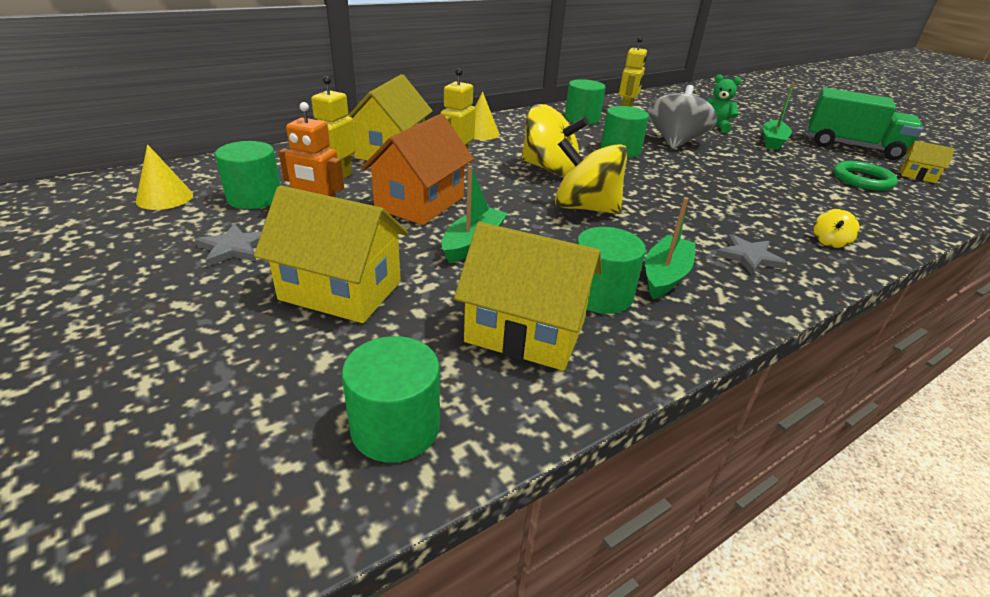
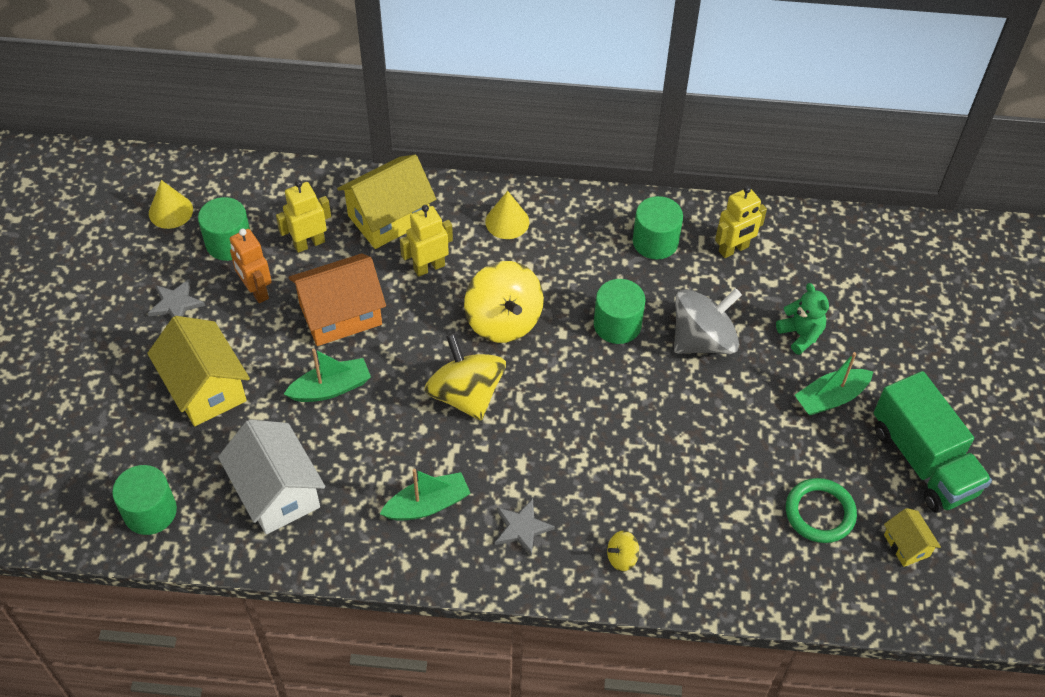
camera: 40 degrees right, 20 degrees up
yellow house [454,222,602,371] -> white house [218,419,325,534]
green cylinder [577,227,646,314] -> none

